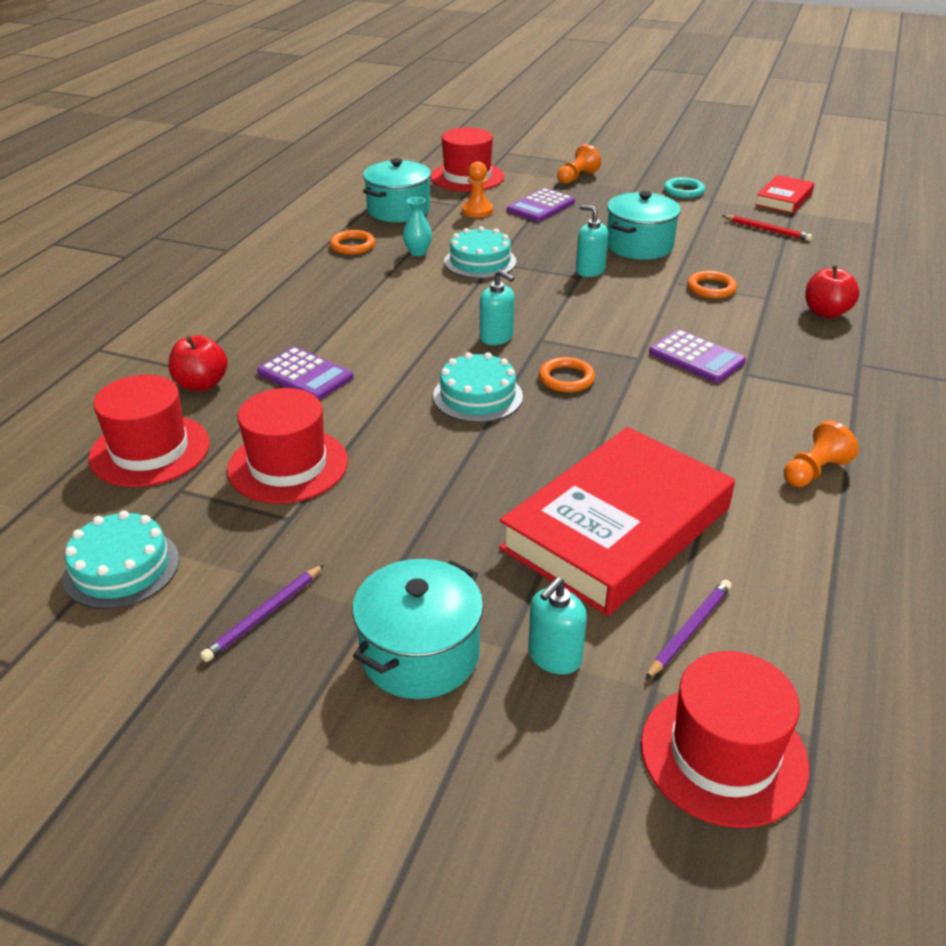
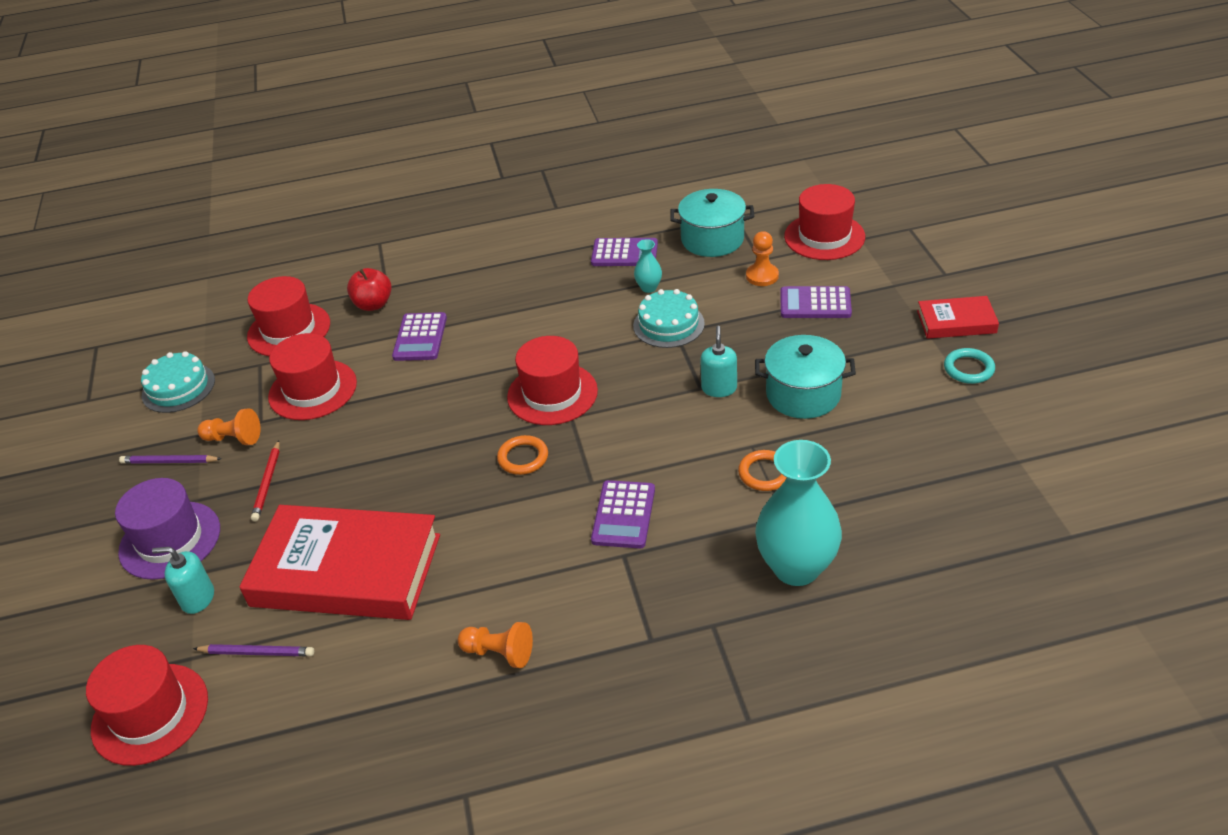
camera: 60 degrees right, 5 degrees up
orange ring [330,230,375,255] -> purple calculator [591,238,658,266]
turquoise pot [352,559,483,699] -> purple hat [115,478,220,580]
turquoise cake [433,352,523,423] -> none
turquoise soap dispenser [480,270,514,345] -> red hat [507,336,598,425]
orange pawn [557,144,601,184] -> orange pawn moved to [197,408,260,445]
red pencil [723,215,812,241] -> red pencil moved to [251,440,280,522]
red book [755,175,815,214] -> red book moved to [917,296,999,339]
red apple [805,265,860,318] -> turquoise vase [755,440,842,586]

